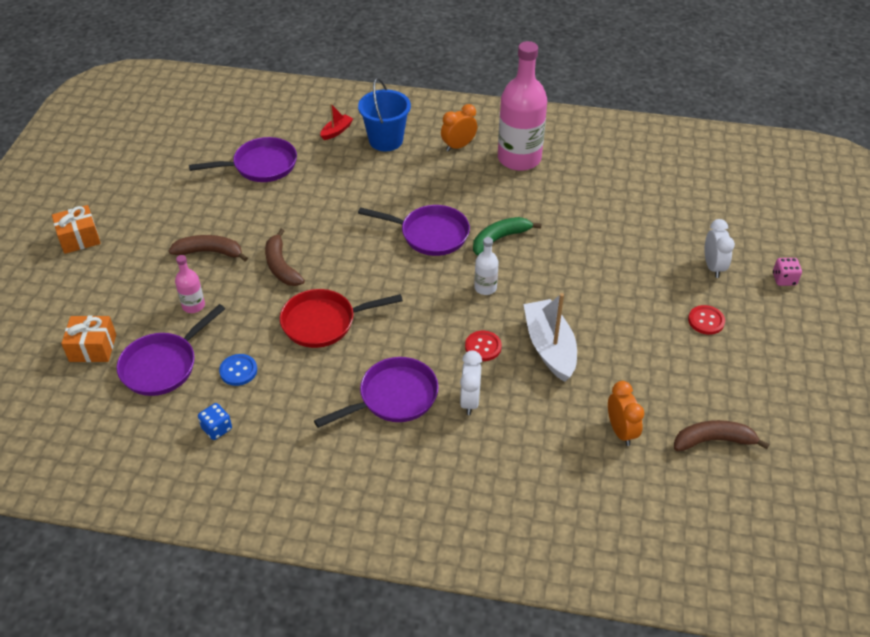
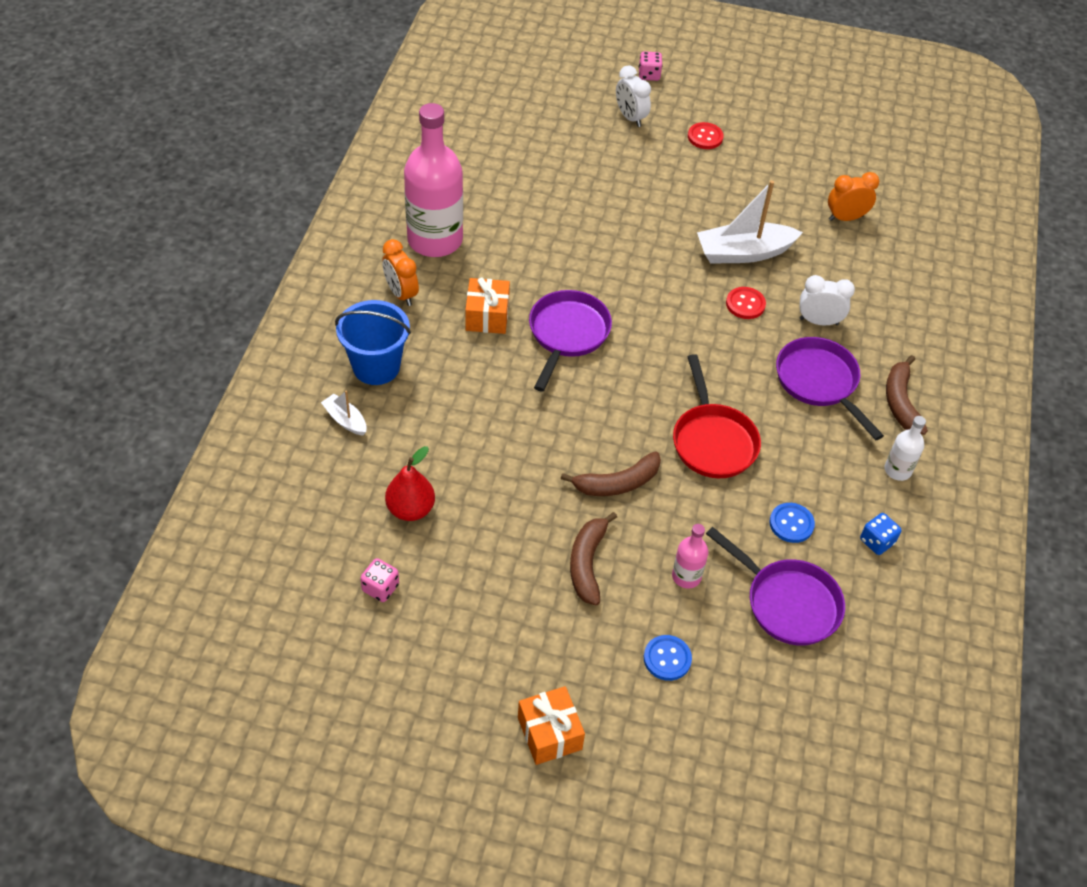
camera: 90 degrees left, 5 degrees up
orange gift [61,315,116,362] -> orange gift moved to [465,278,510,334]
purple pan [189,137,297,182] -> red pear [385,446,435,521]
red boat [320,103,353,140] -> white boat [321,390,367,435]
green banana [473,217,542,256] -> none
white bottle [474,237,499,295] -> white bottle moved to [884,416,926,481]
brown banana [674,420,769,451] -> brown banana moved to [886,355,928,435]
white clock [705,219,735,278] -> white clock turned 120 degrees counterclockwise [616,65,651,127]
none -> pink dice [360,558,399,602]
none -> blue button [644,635,692,681]

